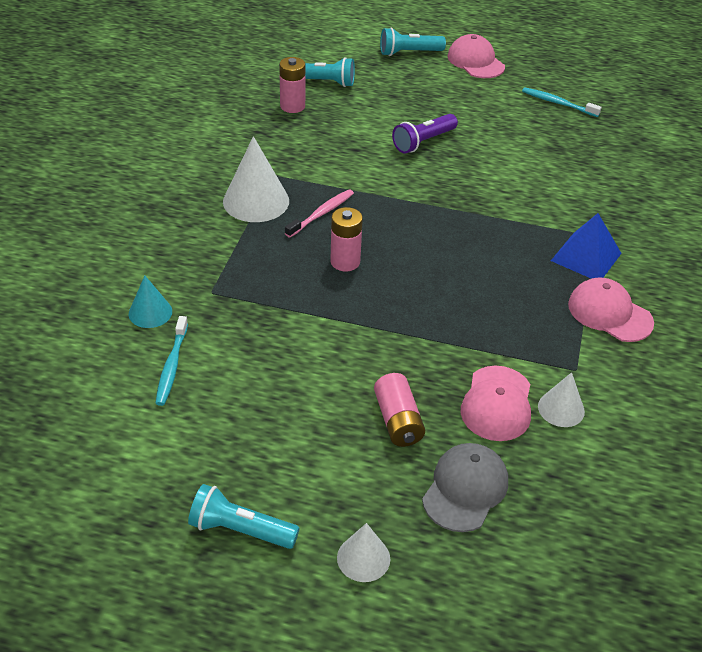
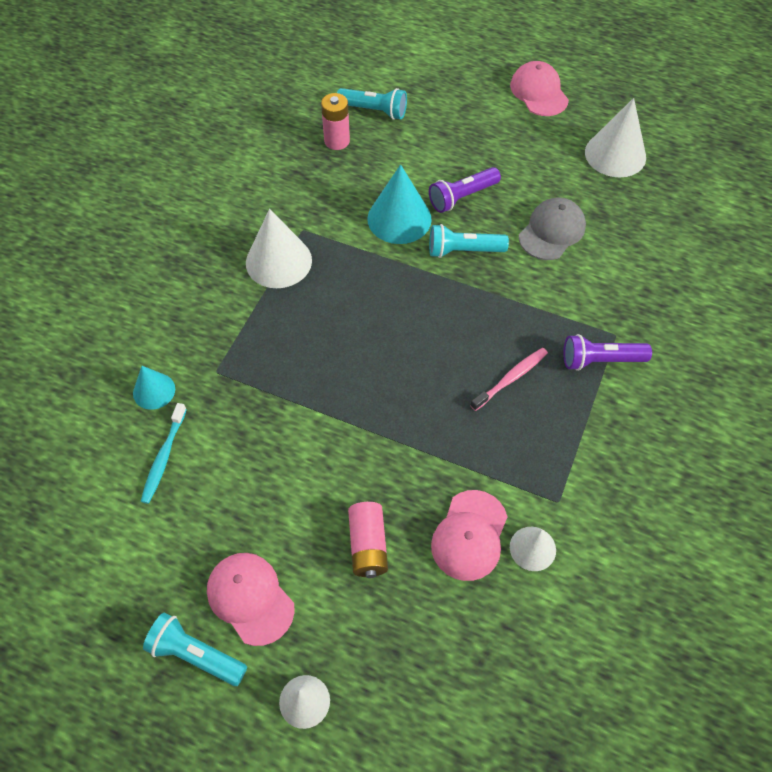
camera: 10 degrees right, 15 degrees up
pink toothbrush [285,189,354,238] -> pink toothbrush moved to [470,348,548,411]
pink battery [330,207,363,271] -> none
turquoise flashlight [380,27,446,56] -> turquoise flashlight moved to [429,224,509,258]
grey cap [422,443,508,532] -> grey cap moved to [519,197,586,260]
turquoise toothbrush [522,87,602,117] -> white cone [585,98,646,177]
blue pyramid [551,213,622,279] -> purple flashlight [563,334,652,371]
pink cap [568,277,654,342] -> pink cap moved to [207,553,295,646]
none -> turquoise cone [367,164,432,244]

